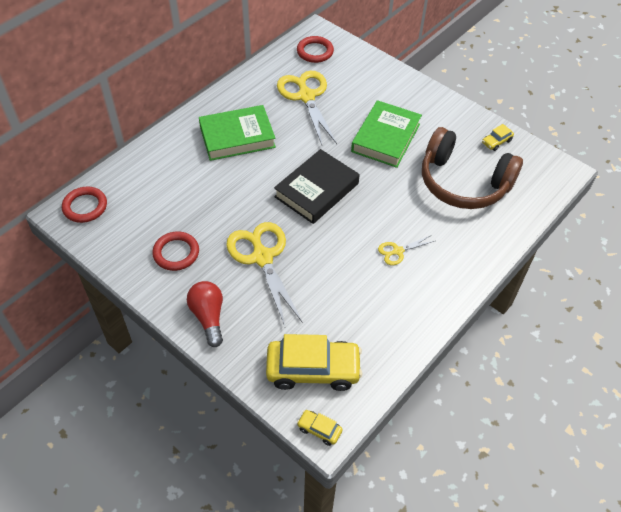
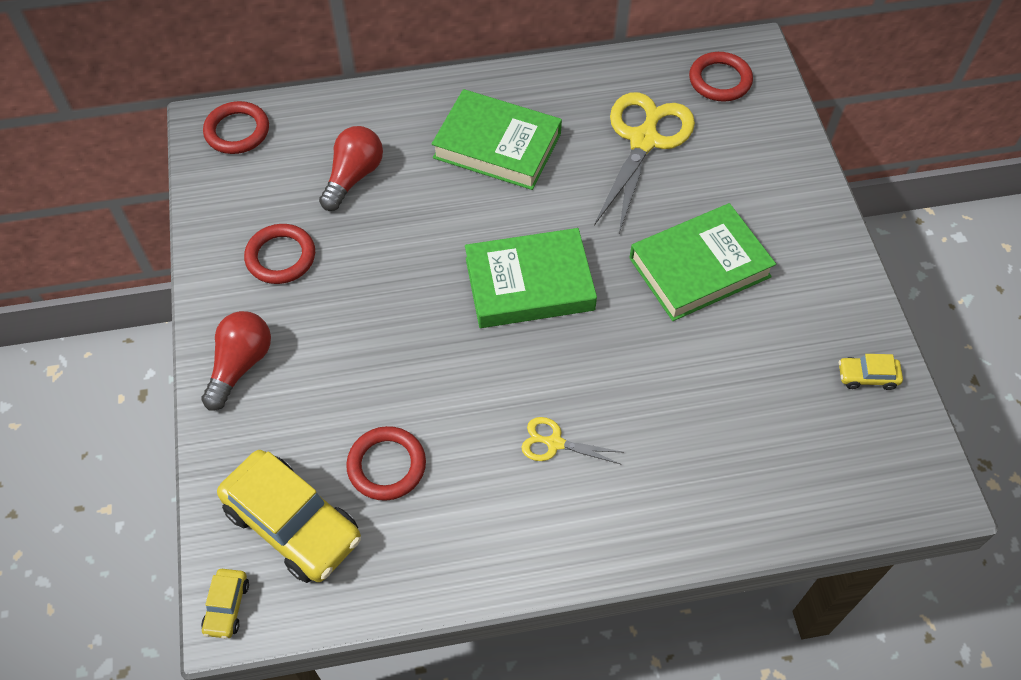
camera: 40 degrees right, 5 degrees up
yellow scissors [226,222,303,326] -> none
black book [274,149,360,224] -> green book [465,228,597,328]
yellow car [297,410,343,446] -> yellow car turned 150 degrees counterclockwise [201,569,249,639]
brown headphones [422,127,523,209] -> none
none -> red light bulb [319,126,383,211]
none -> red ring [346,426,426,501]

